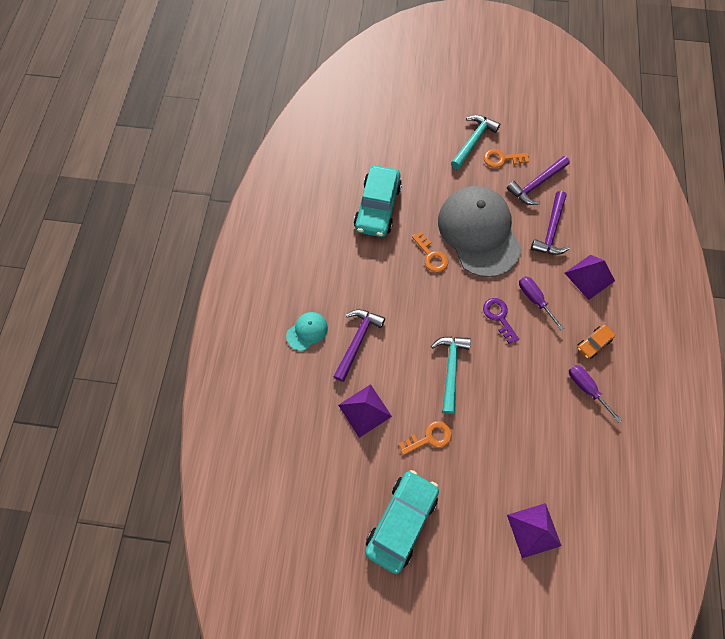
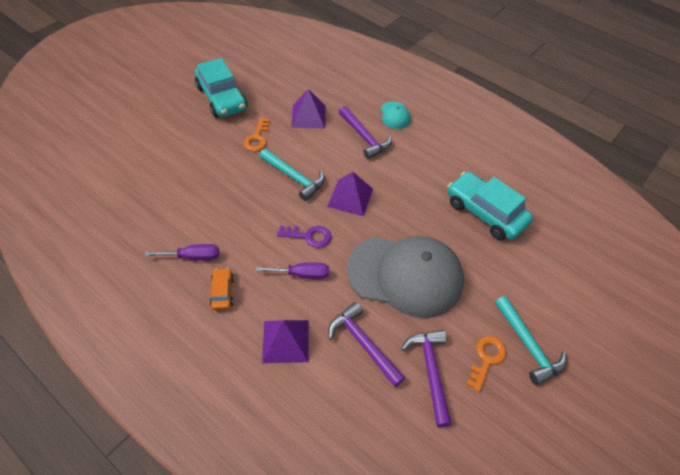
camera: 120 degrees right, 15 degrees down
orange key [412,232,448,272] -> none
purple pyramid [507,503,561,558] -> purple pyramid moved to [327,172,373,216]

